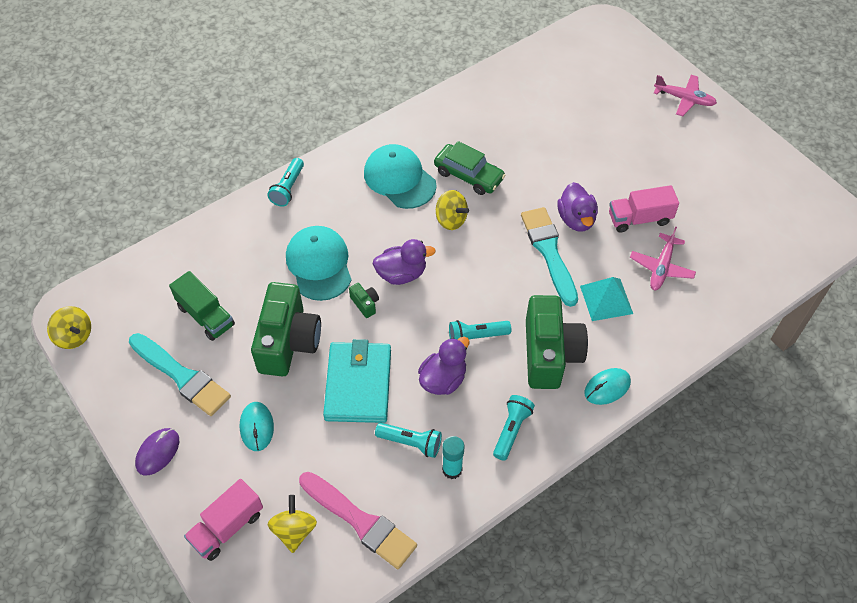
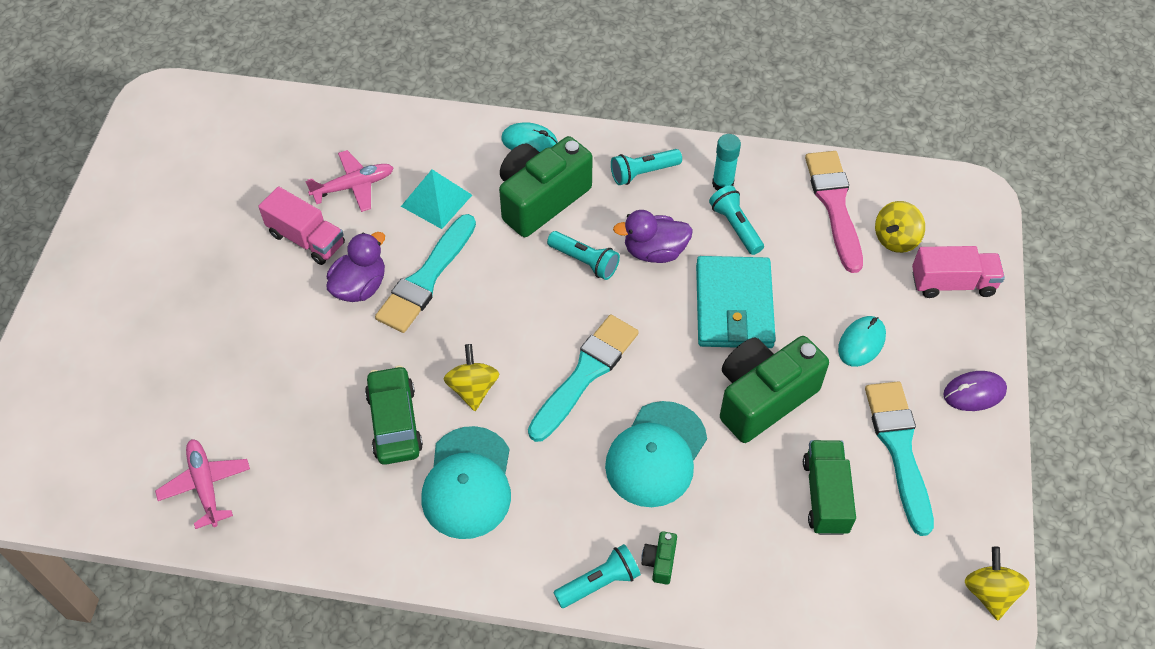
camera: 135 degrees left, 0 degrees up
turquoise wallet [323,339,391,423] -> turquoise wallet turned 45 degrees counterclockwise [696,256,776,348]
green camera [349,283,379,318] -> green camera moved to [641,531,677,585]
purple duck [373,239,436,285] -> turquoise brush [528,315,639,442]
pink plane [654,75,717,116] -> pink plane moved to [155,439,250,529]

